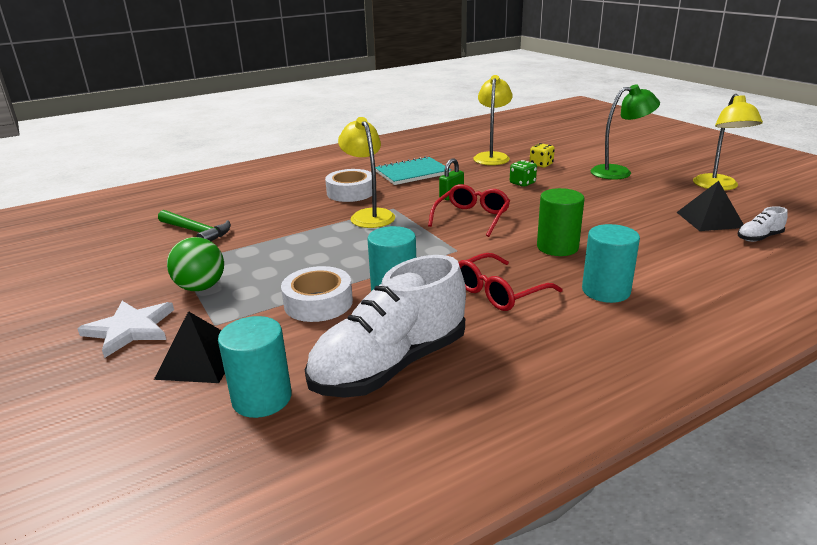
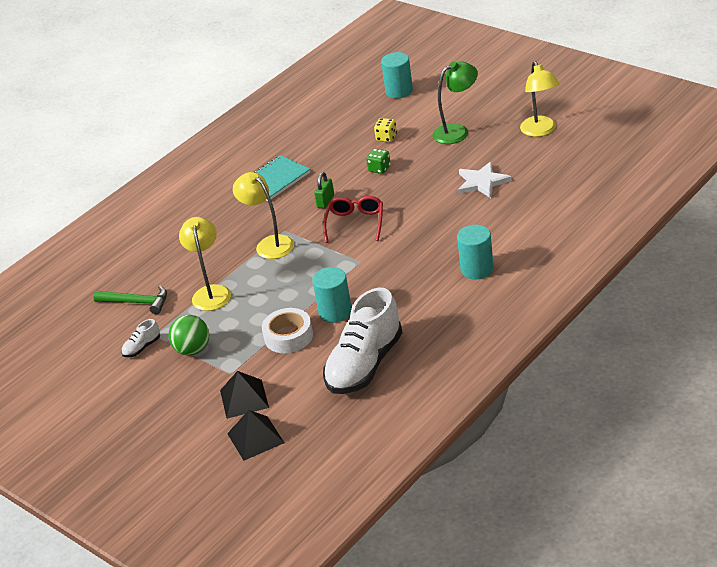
camera: 15 degrees left, 10 degrees up
white star [77,301,174,358] -> white star moved to [458,162,512,198]
turquoise cylinder [218,316,292,418] -> turquoise cylinder moved to [381,52,413,98]
white tape [325,169,372,202] -> none
red glasses [458,253,563,311] -> none
yellow lamp [473,75,513,165] -> yellow lamp moved to [179,217,231,311]
green cylinder [537,188,584,256] -> none
black pyramid [677,181,744,231] -> black pyramid moved to [227,410,284,461]
white shoe [737,206,788,242] -> white shoe moved to [121,319,160,357]

